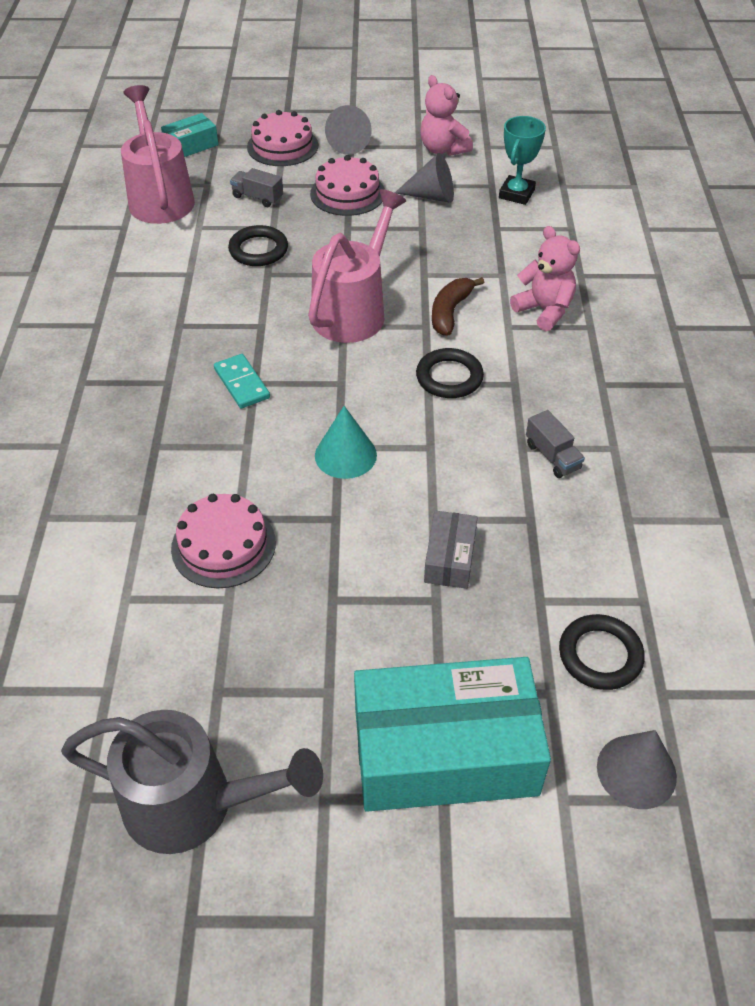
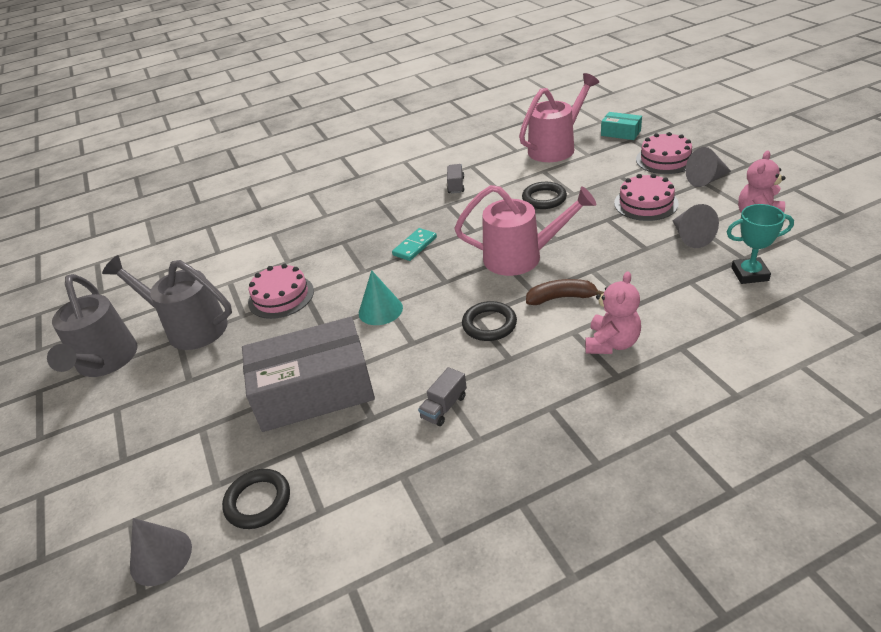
camera: 70 degrees right, 10 degrees down
grey truck [230,168,283,207] -> grey truck moved to [447,164,464,194]
turquoise box [354,657,551,812] -> none
grey box [424,510,478,589] -> grey box [242,317,375,432], size x2.21
none -> grey watering can [102,255,232,350]

